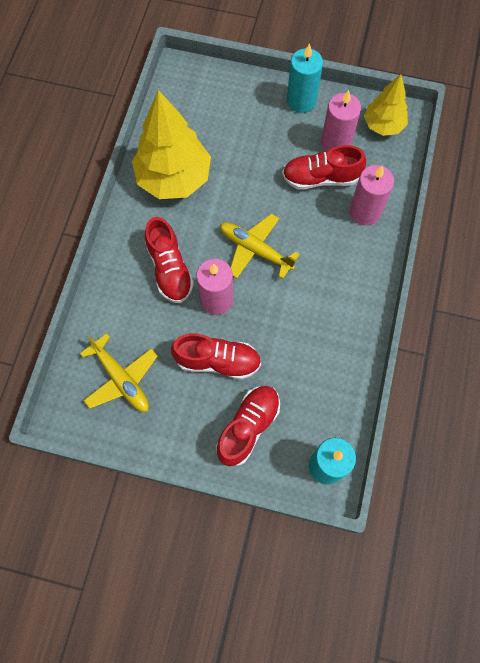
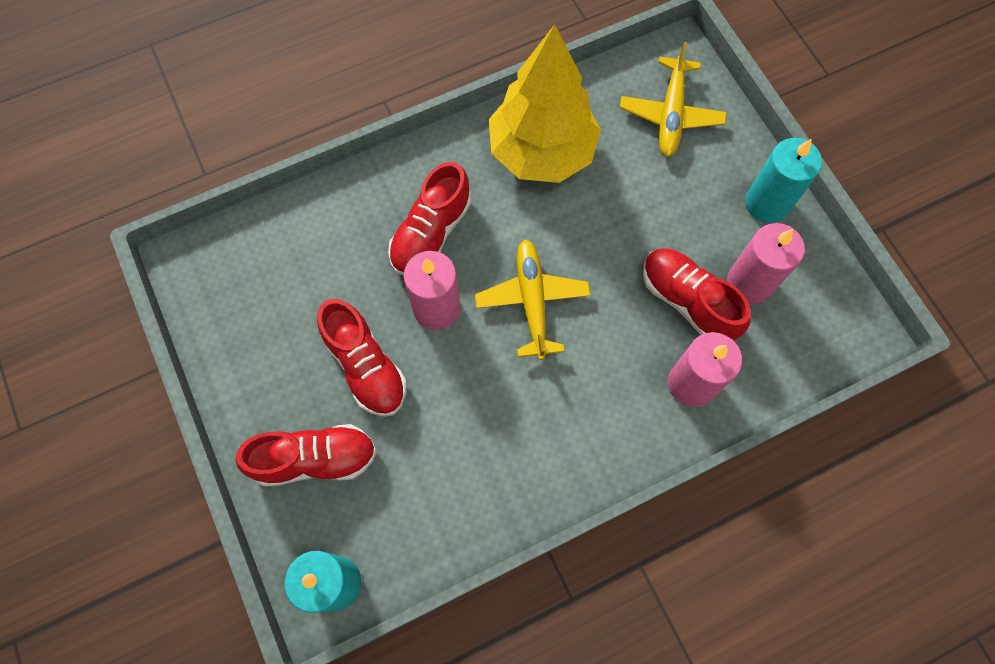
camera: 50 degrees right, 0 degrees up
yellow plane [80,333,158,412] -> yellow plane moved to [620,42,727,157]
yellow tree [364,74,408,136] -> none

